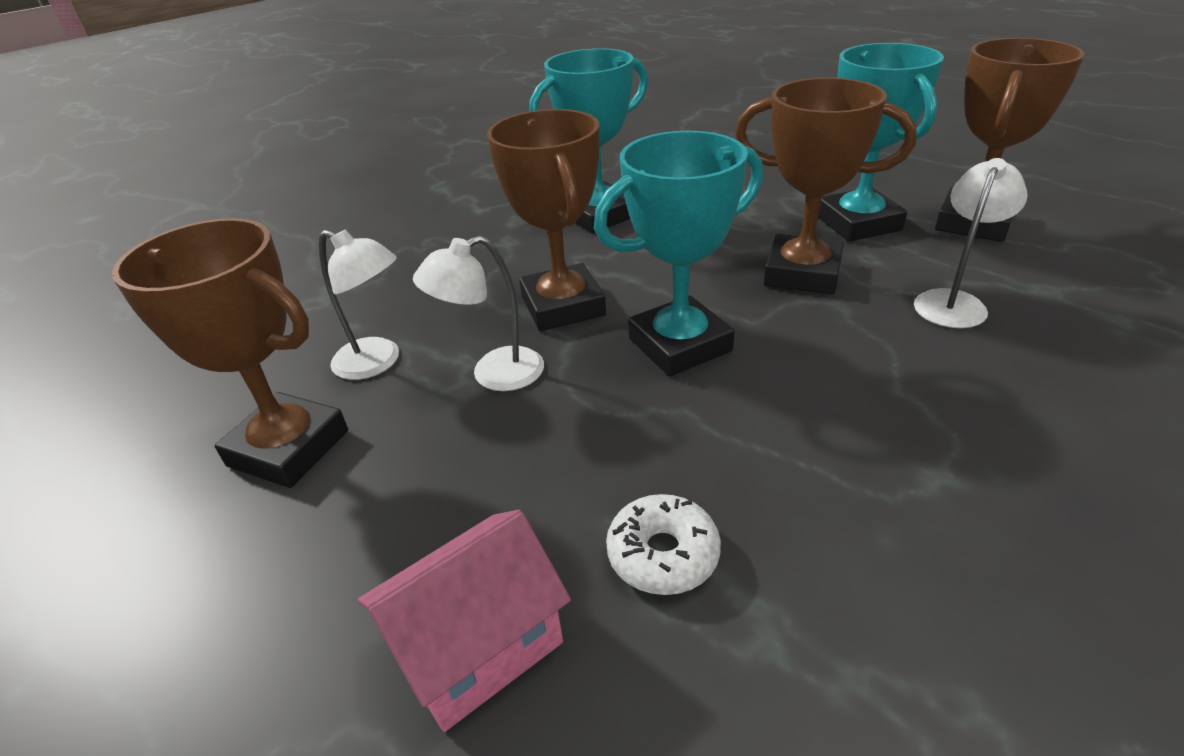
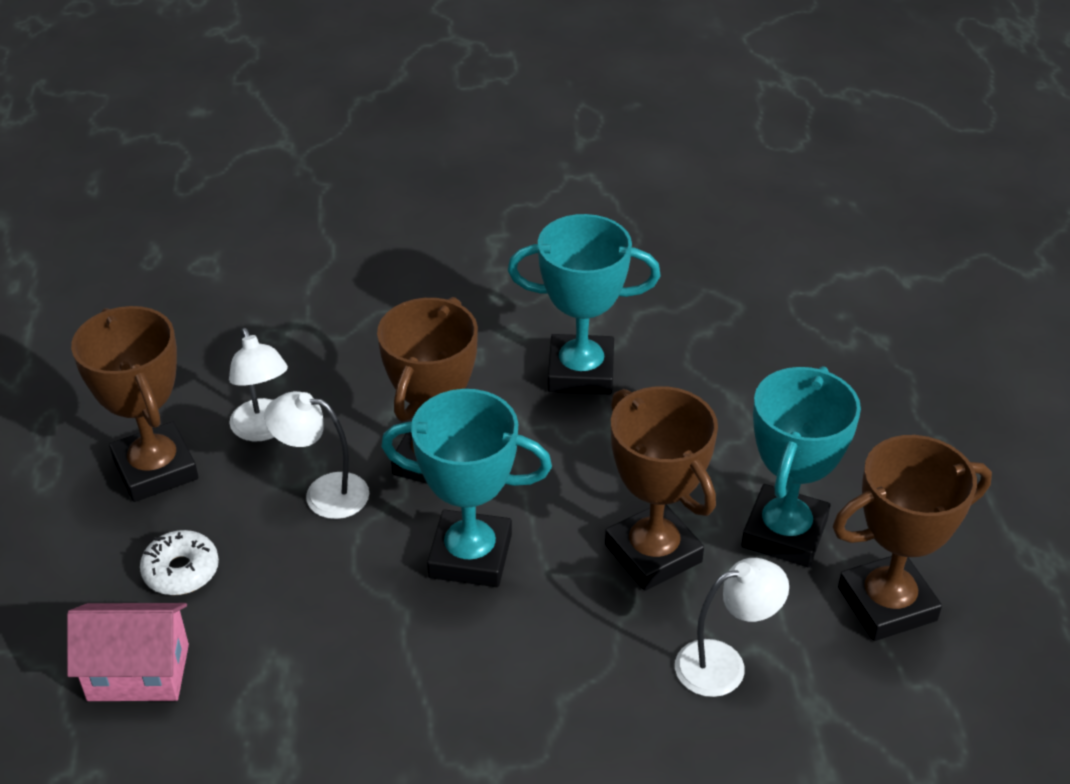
camera: 35 degrees right, 5 degrees up
white donut [606,494,721,595] -> white donut moved to [140,530,219,595]

